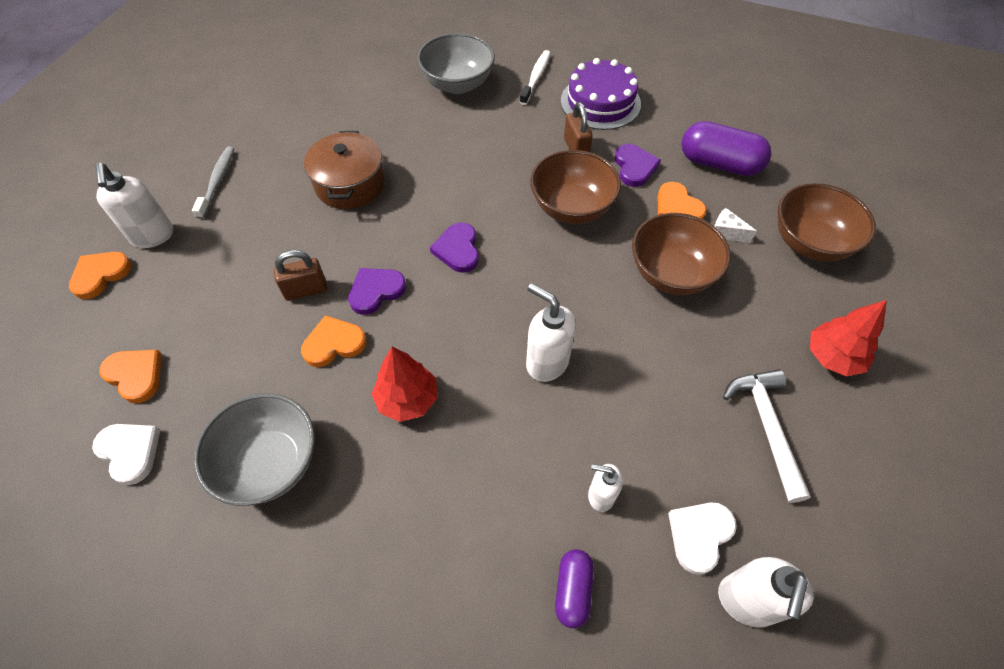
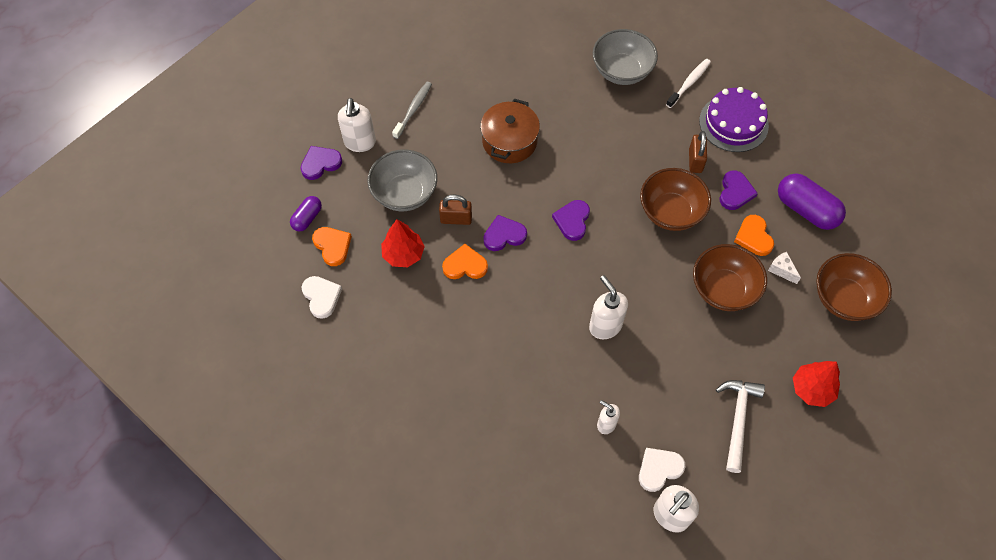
camera: 20 degrees right, 5 degrees up
orange heart [69,252,132,299] -> purple heart [300,146,342,180]
grey bowl [194,393,315,506] -> grey bowl moved to [367,149,437,211]
red tree [372,347,437,422] -> red tree moved to [381,219,425,267]
purple capsule [555,549,594,628] -> purple capsule moved to [290,196,322,231]

